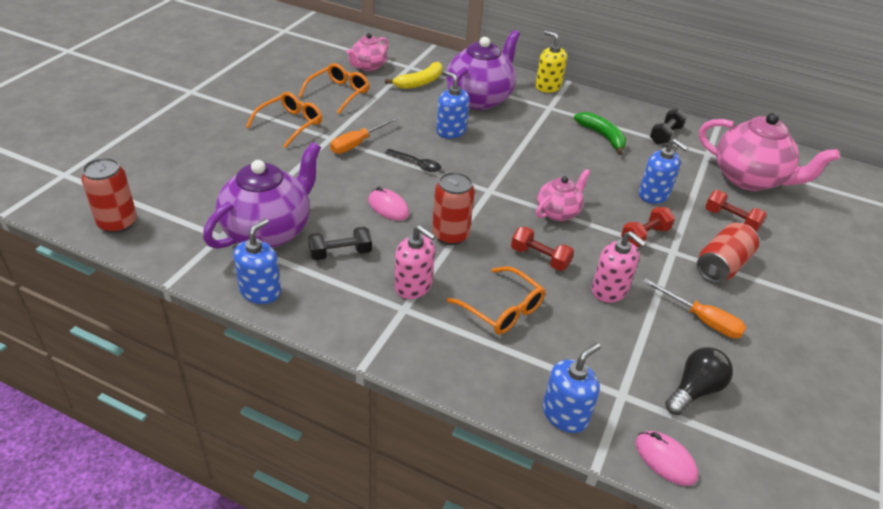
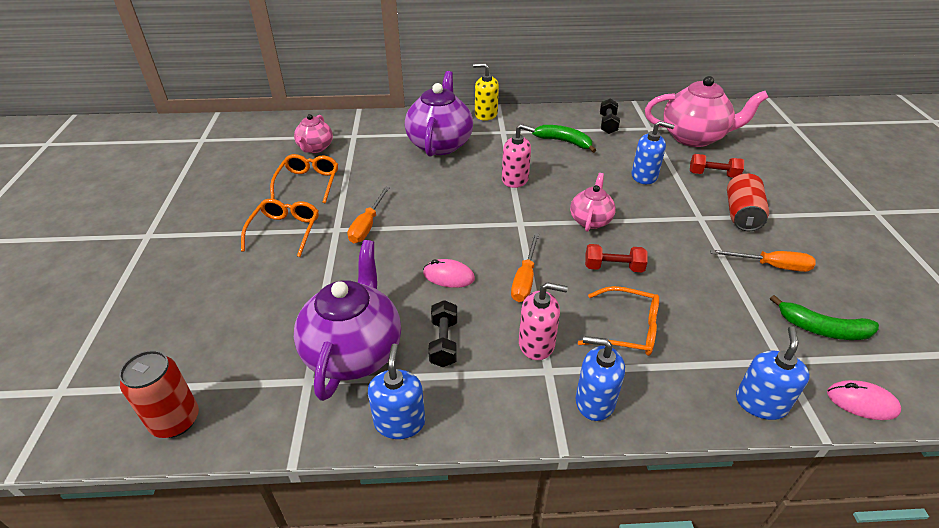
camera: 25 degrees left, 0 degrees up
black dumbbell [308,227,372,260] -> black dumbbell turned 45 degrees counterclockwise [428,300,457,367]
yellow banana [385,62,442,89] -> none
black spoon [385,149,441,172] -> none
red can [432,172,475,245] -> orange screwdriver [511,233,539,302]
blue soap dispenser [436,71,470,138] -> blue soap dispenser moved to [576,336,625,421]
pink soap dispenser [592,231,647,302] -> pink soap dispenser moved to [502,124,535,188]
red dumbbell [621,207,675,247] -> none
black light bulb [665,347,733,415] -> green banana [770,295,879,340]

